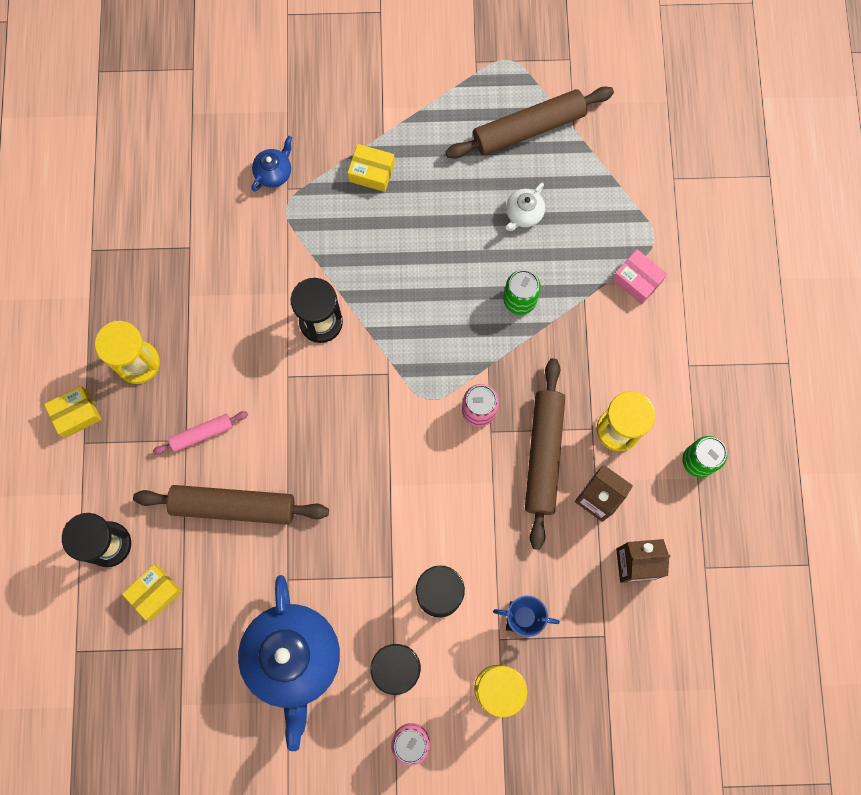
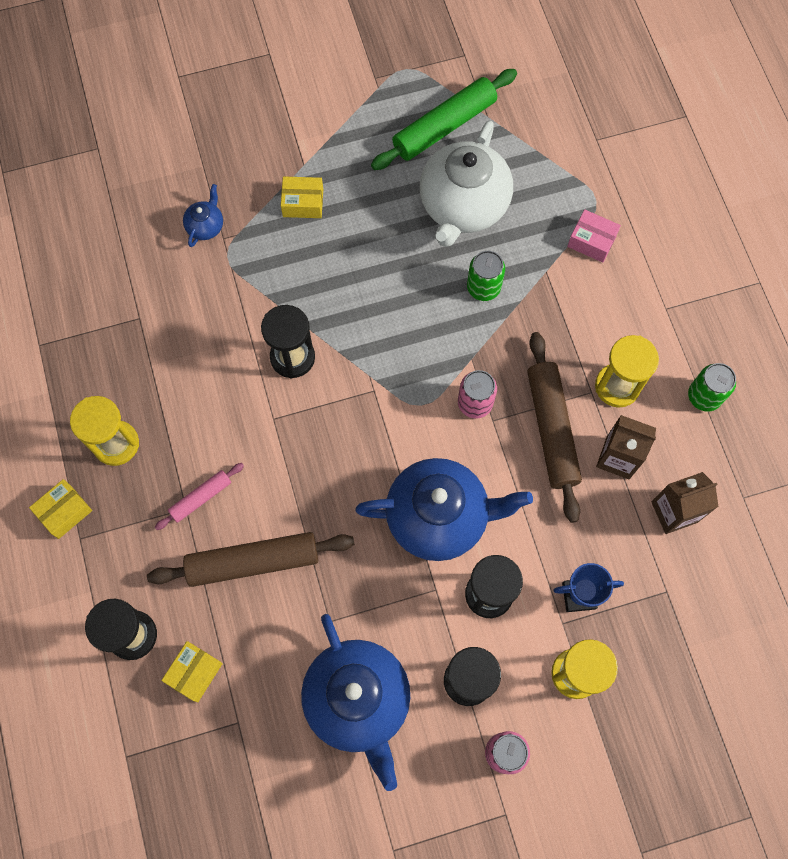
camera: 15 degrees left, 5 degrees down
brown rolling pin [445,86,614,159] -> green rolling pin [371,69,517,170]
white teapot [506,183,545,231] -> white teapot [420,120,513,247], size x2.33
none -> blue teapot [355,458,533,561]

